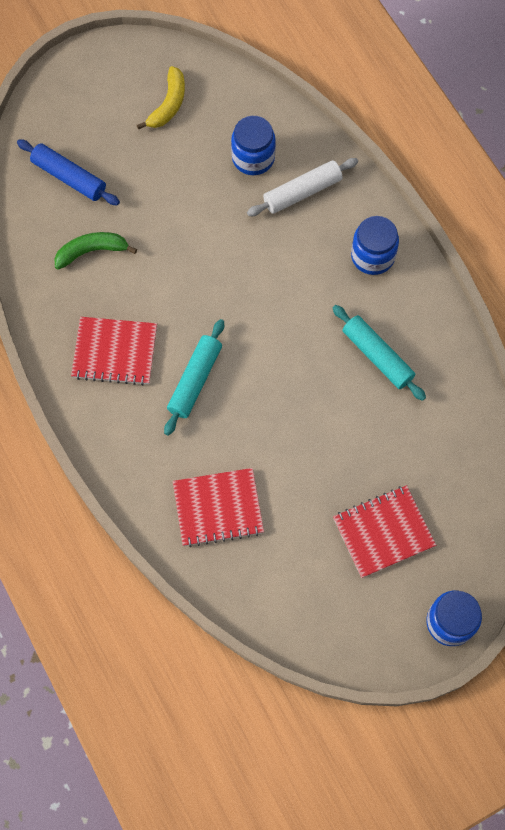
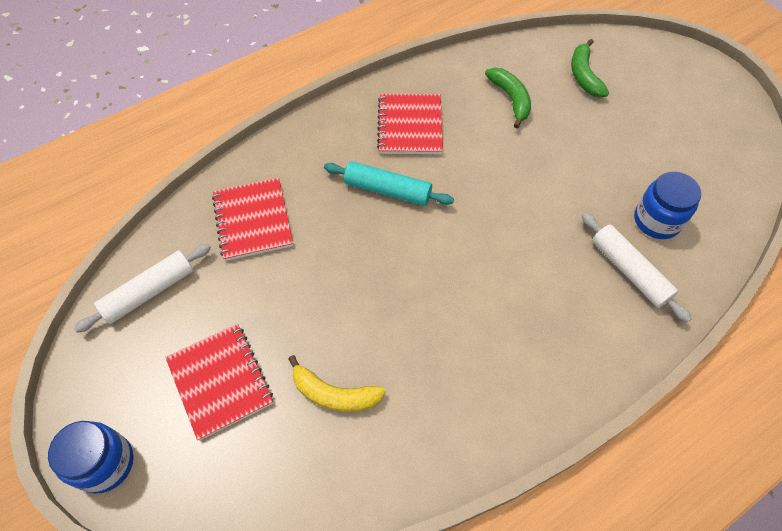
camera: 85 degrees right, 10 degrees down
blue rolling pin [17,139,120,206] -> green banana [571,39,609,97]
yellow banana [137,66,185,130] -> yellow banana moved to [288,355,386,412]
turquoise rolling pin [333,305,426,401] -> none
blue jar [351,216,399,275] -> none
none -> white rolling pin [74,244,211,333]

